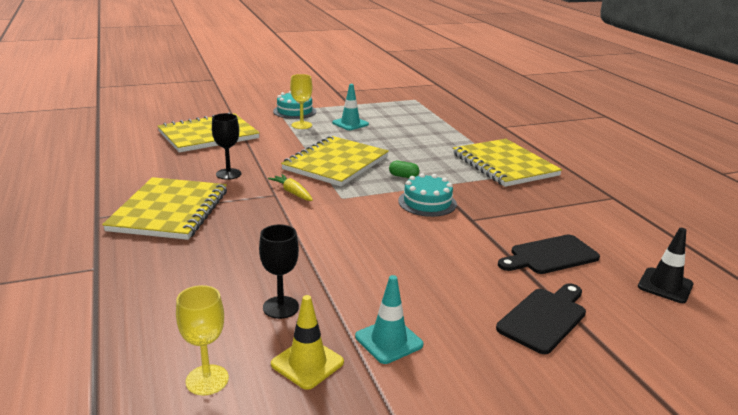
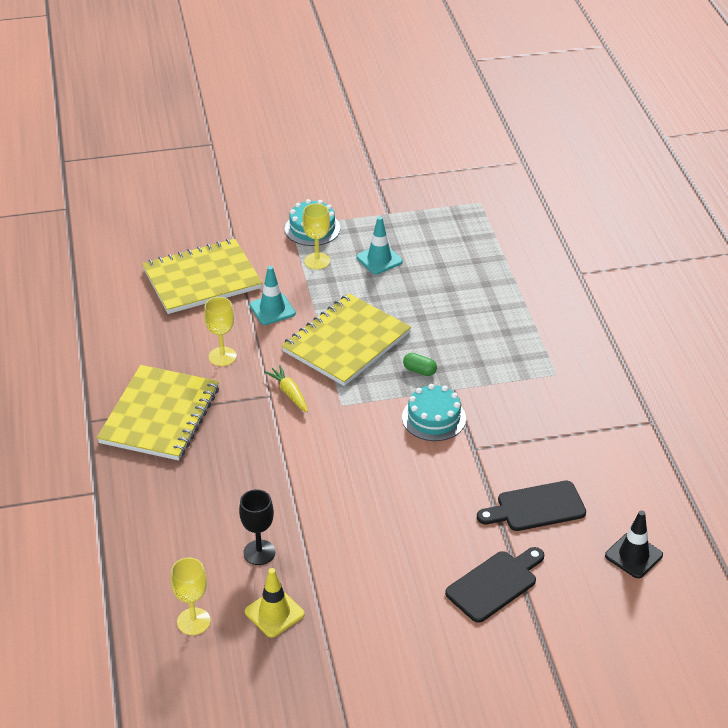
camera: 10 degrees right, 15 degrees up
black goblet [212,113,241,180] -> yellow goblet [204,297,237,366]
turquoise traffic cone [355,275,423,364] -> turquoise traffic cone moved to [250,266,296,325]
yellow notebook [453,139,562,187] -> none

